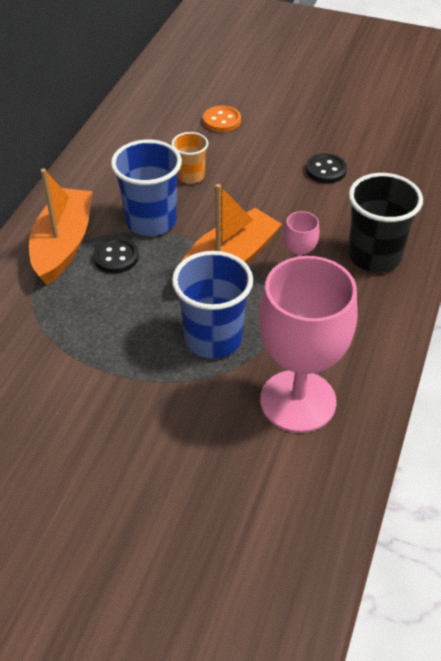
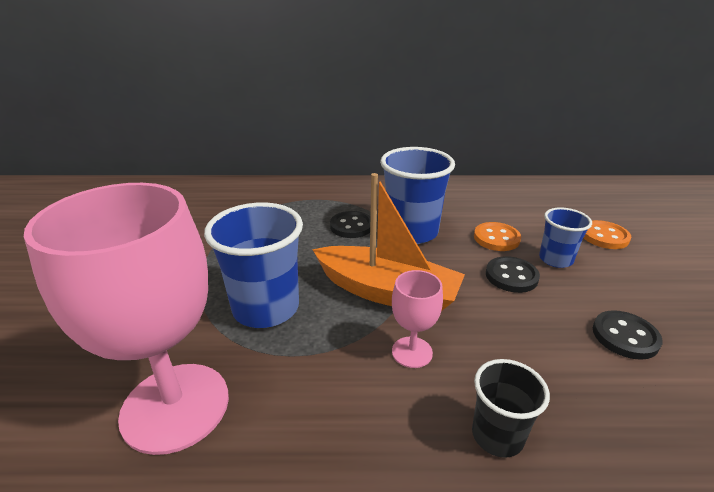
camera: 70 degrees right, 15 degrees down
orange boat [29,168,93,285] -> none
orange cup [171,132,208,184] -> orange button [474,222,521,251]
black cup [348,173,423,273] -> black cup [472,359,550,458], size x0.57
none -> black button [486,256,540,293]
none -> blue cup [539,207,592,268]

